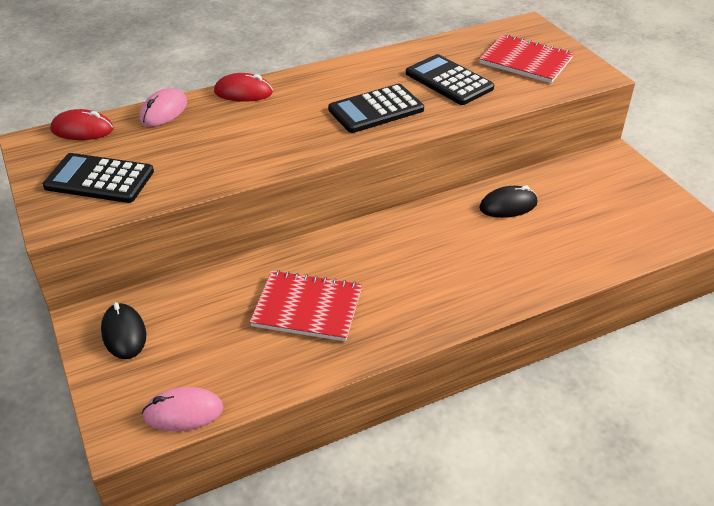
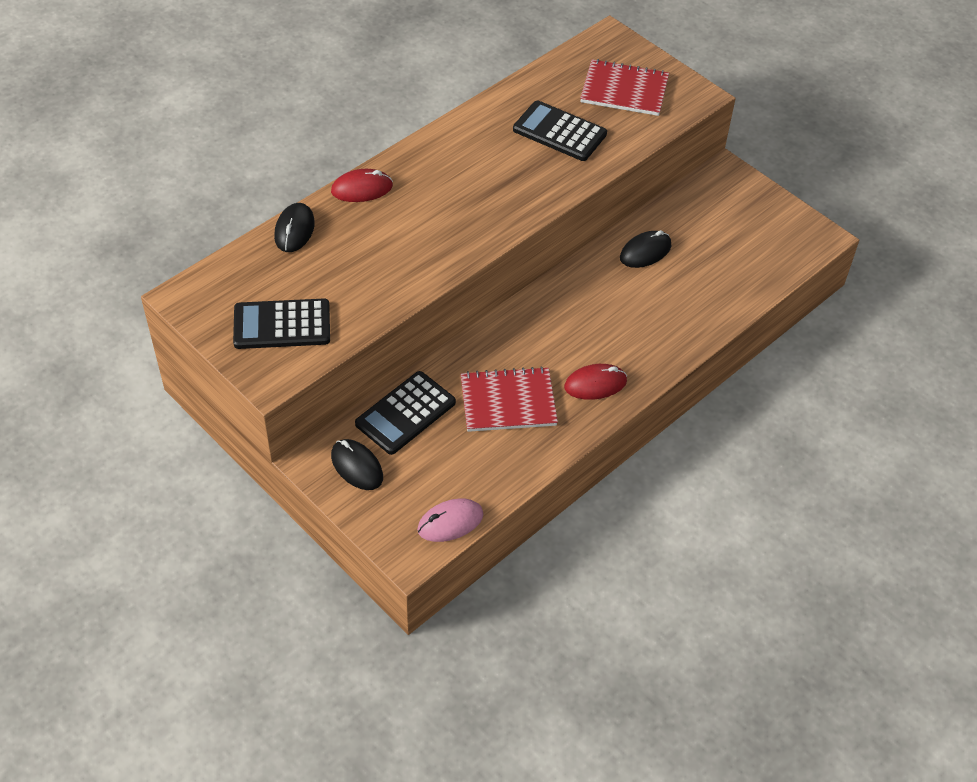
camera: 20 degrees left, 10 degrees up
red mouse [50,109,114,140] -> red mouse moved to [564,364,627,400]
pink mouse [139,88,187,127] -> black mouse [274,203,315,252]
black calculator [328,84,424,133] -> black calculator moved to [355,371,456,455]

